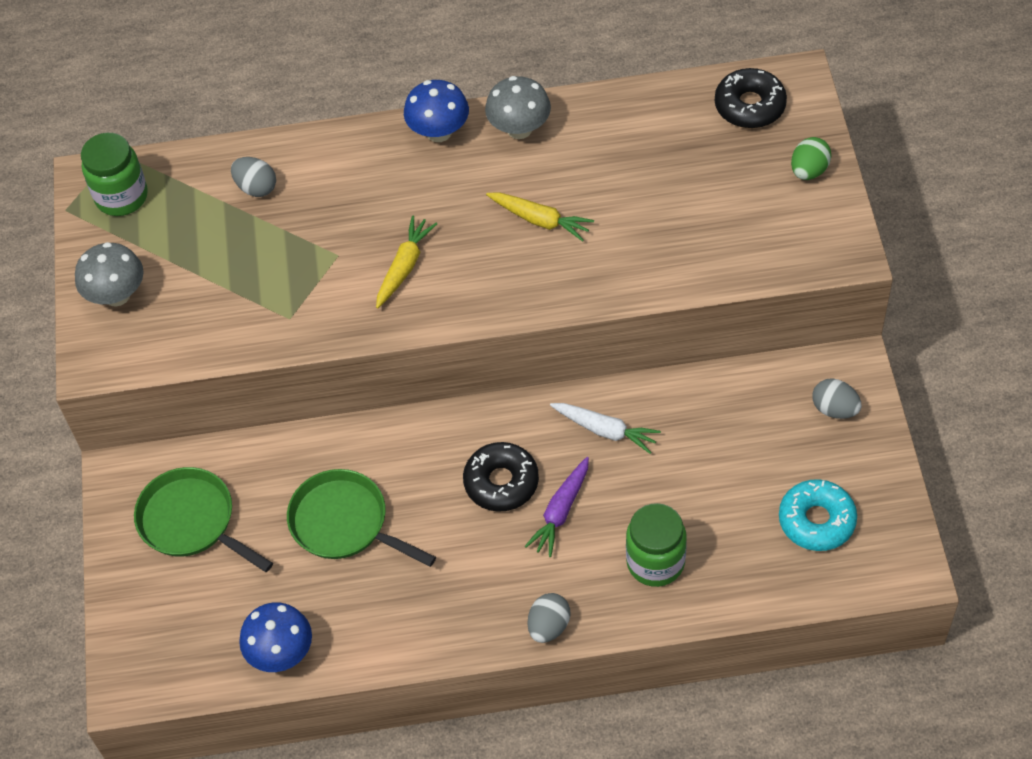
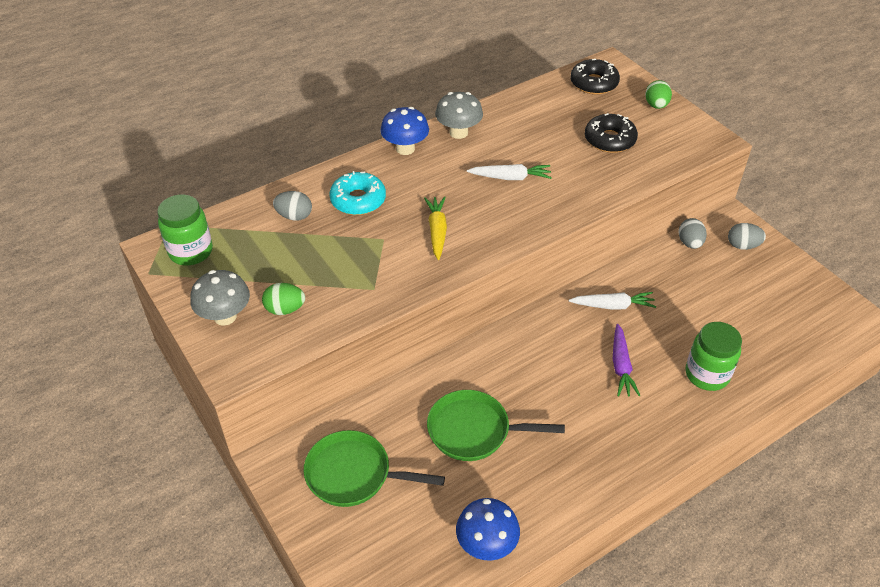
camera: 30 degrees left, 10 degrees down
black donut [463,442,539,512] -> black donut moved to [585,113,638,153]
yellow carrot [486,192,594,242] -> white carrot [467,164,552,180]
grey egg [528,593,570,643] -> grey egg moved to [679,218,707,249]
turquoise donut [779,479,857,551] -> turquoise donut moved to [329,171,386,215]
none -> green egg [262,283,305,315]

